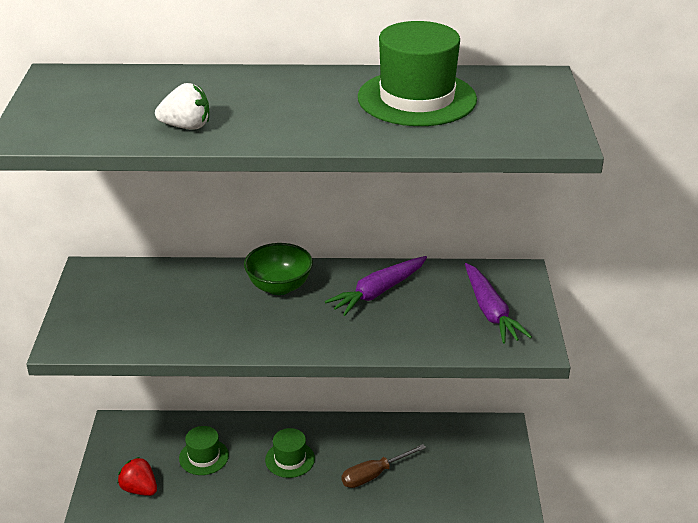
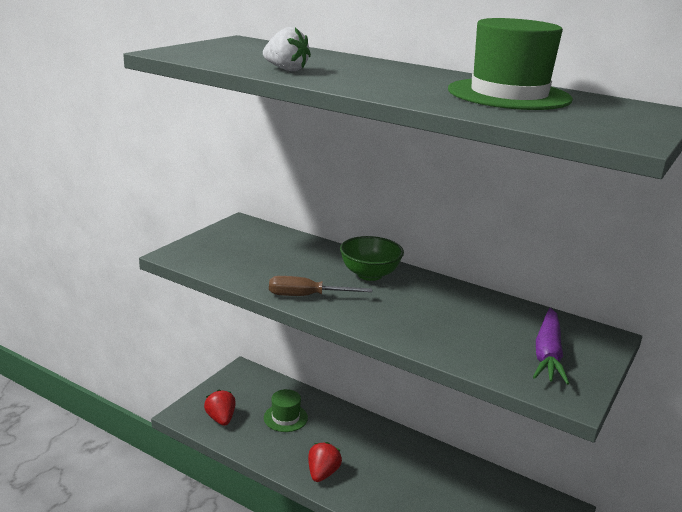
camera: 30 degrees right, 10 degrees down
green hat [265,428,315,478] -> none
purple carrot [325,256,427,316] -> none
brown screwdriver [341,444,426,488] -> brown screwdriver moved to [269,276,372,296]
none -> red strawberry [308,442,342,482]

